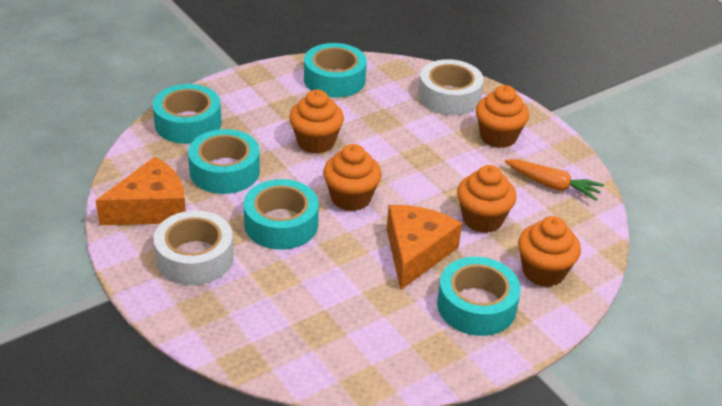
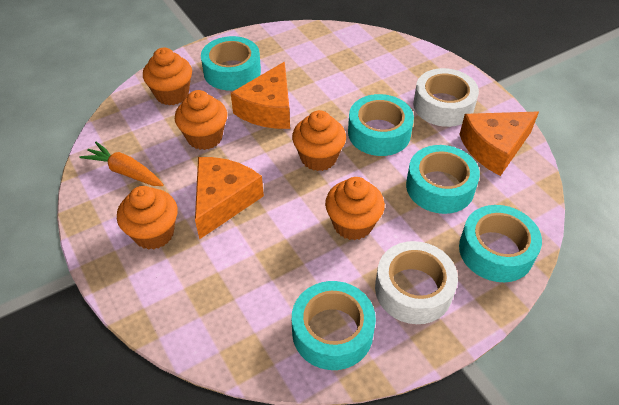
camera: 175 degrees left, 10 degrees up
white tape [418,59,484,115] -> white tape moved to [375,241,458,324]
none -> orange cheese [195,157,264,239]

